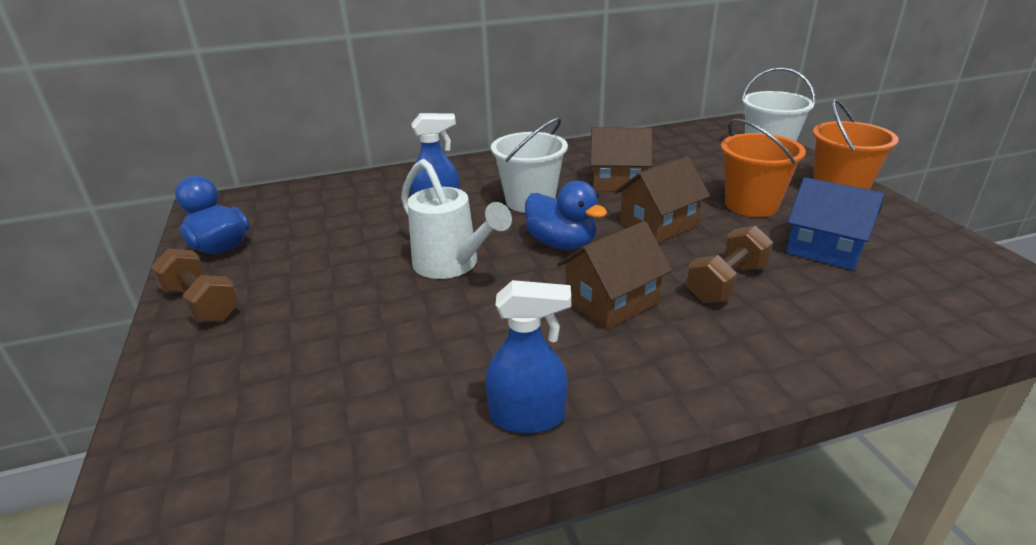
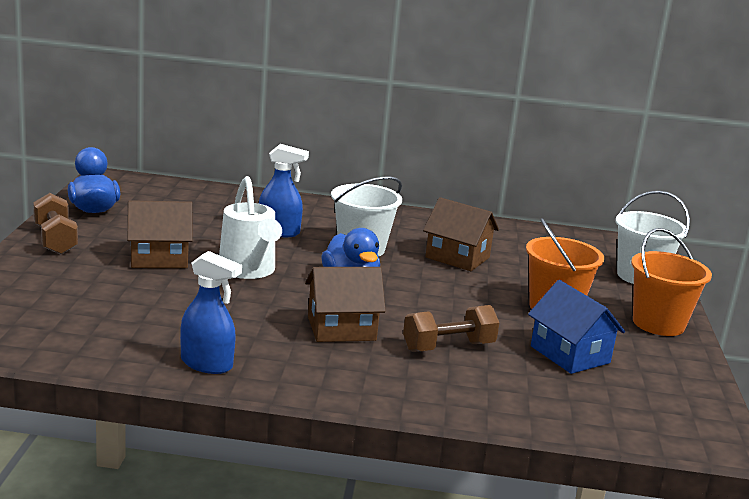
camera: 20 degrees right, 10 degrees down
brown house [615,156,710,243] -> brown house moved to [127,200,193,268]

